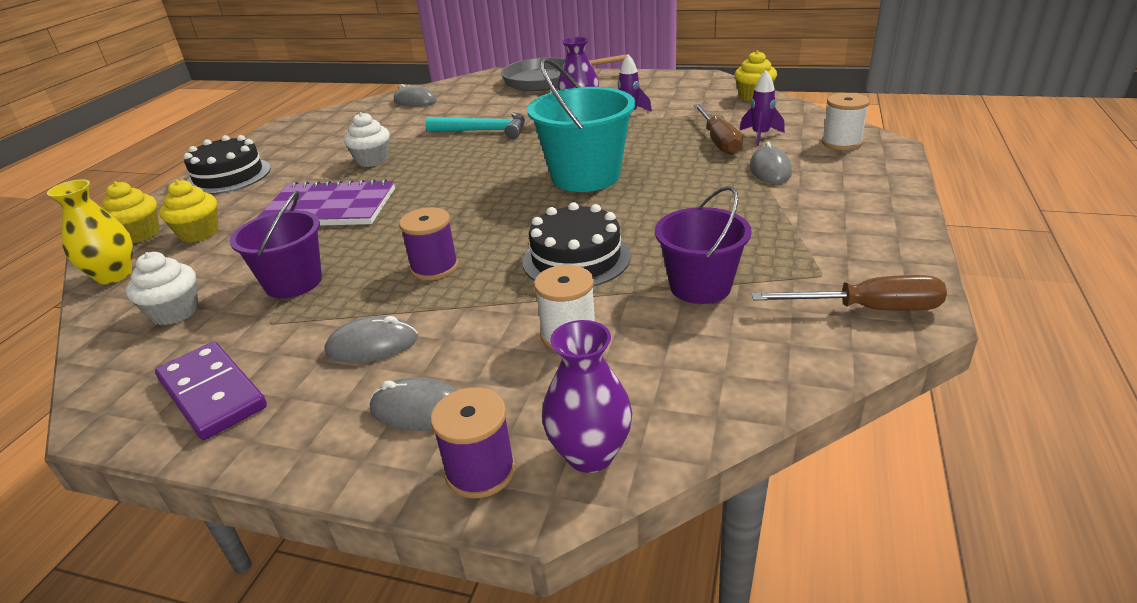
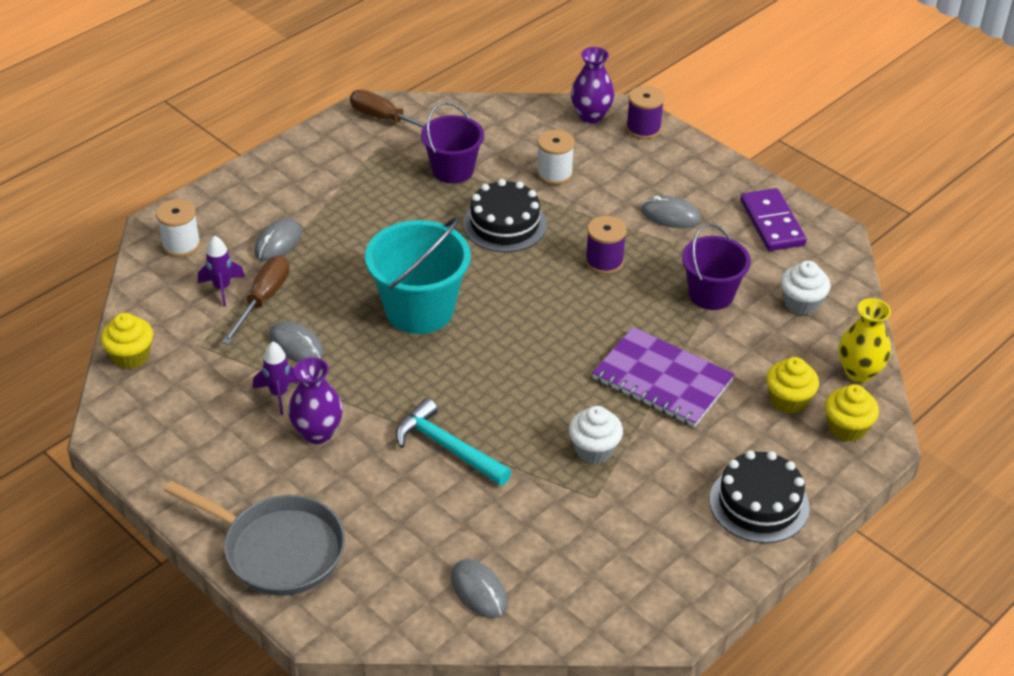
camera: 155 degrees left, 10 degrees up
grey mouse [370,377,457,431] -> grey mouse moved to [269,321,324,362]

